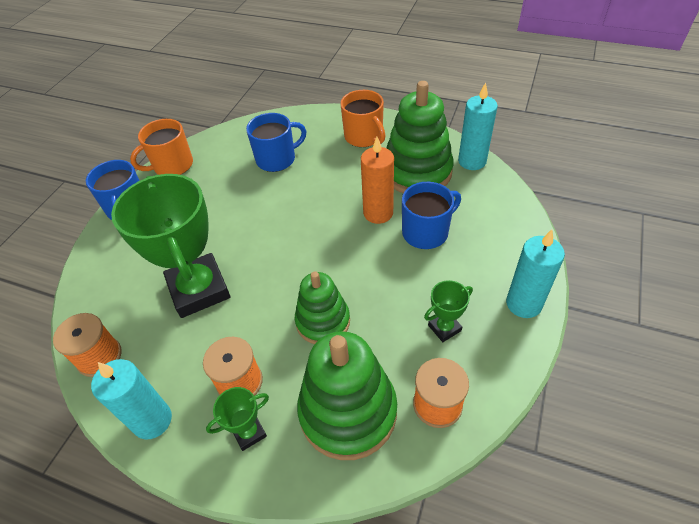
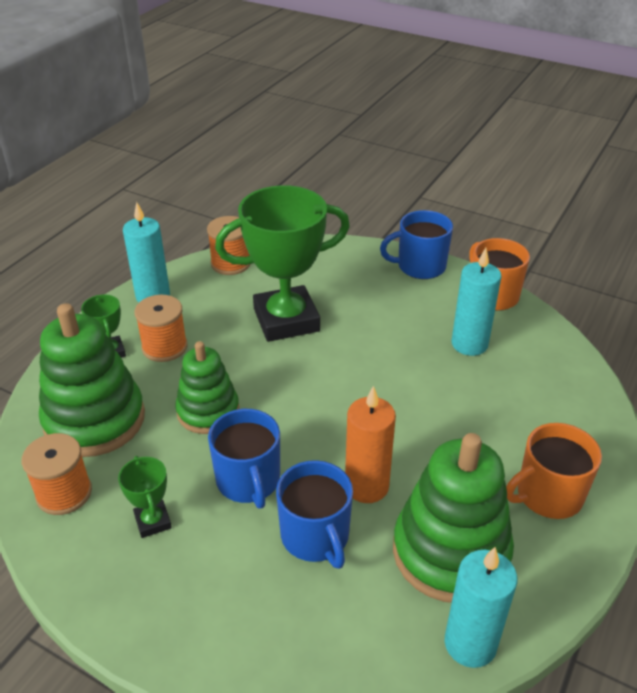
camera: 95 degrees right, 10 degrees down
blue mug [246,113,307,172] -> blue mug moved to [208,409,280,509]
turquoise candle [506,229,565,318] -> turquoise candle moved to [451,248,502,356]

